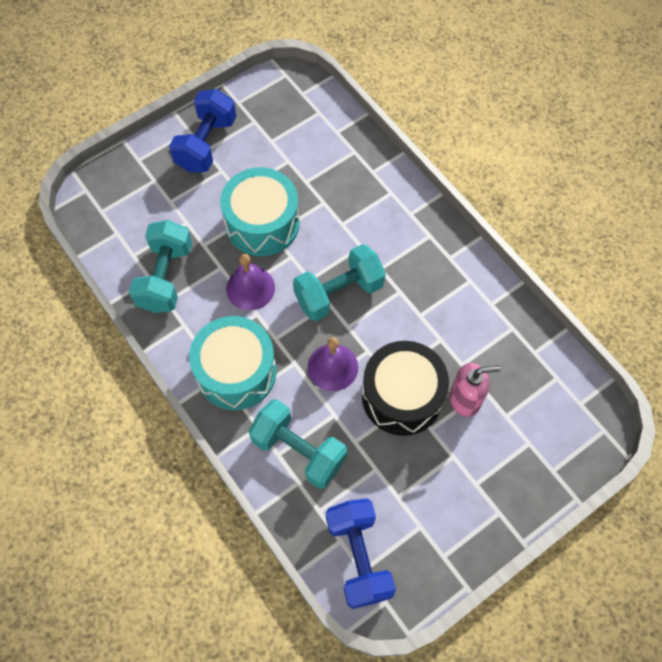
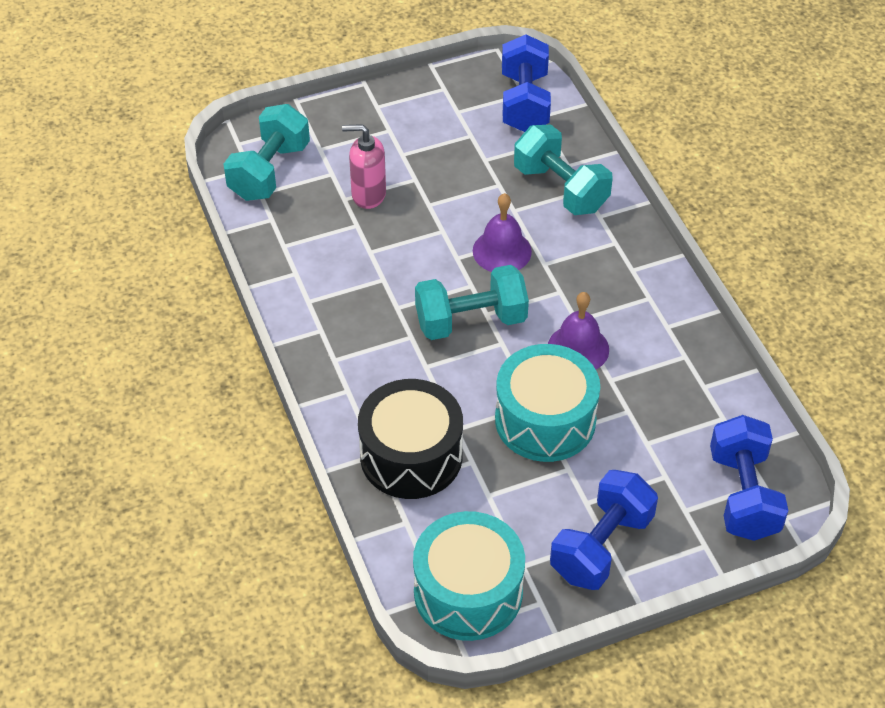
camera: 165 degrees left, 15 degrees down
turquoise dumbbell [129,220,192,313] -> turquoise dumbbell moved to [223,104,310,201]
turquoise drum [189,316,276,410] -> turquoise drum moved to [413,511,525,641]
black drum [362,341,449,436] -> black drum moved to [358,379,463,499]
none -> blue dumbbell [710,415,788,541]

